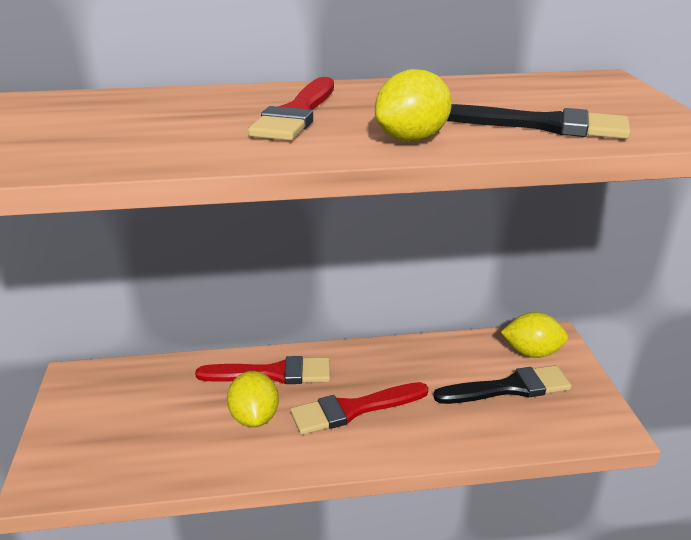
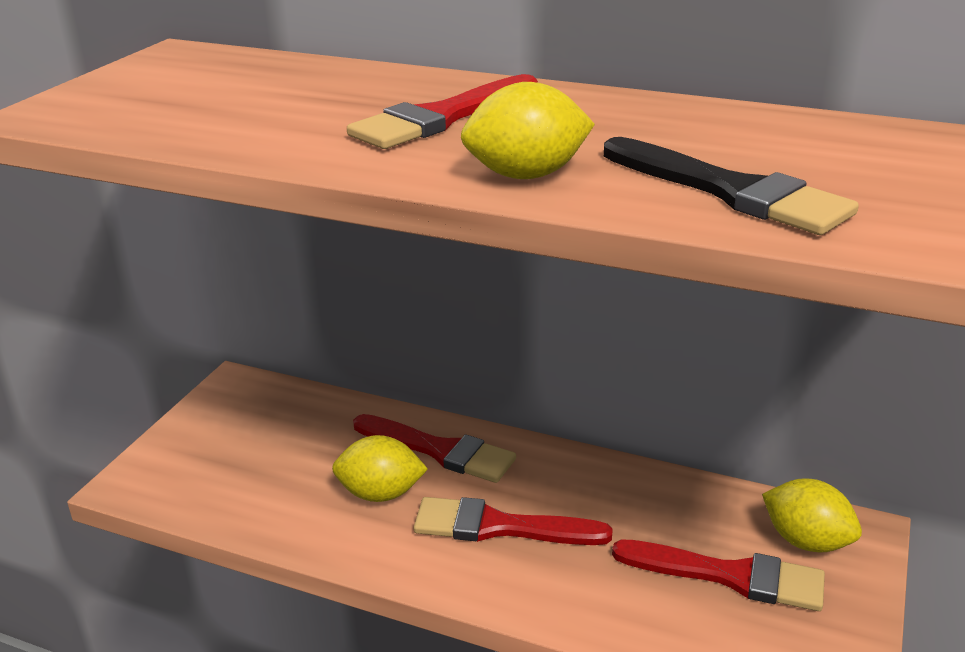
camera: 30 degrees right, 0 degrees up
yellow lemon [227,371,279,427] -> yellow lemon turned 75 degrees clockwise [332,435,428,502]
black brush [433,365,572,404] -> red brush [612,540,825,611]

